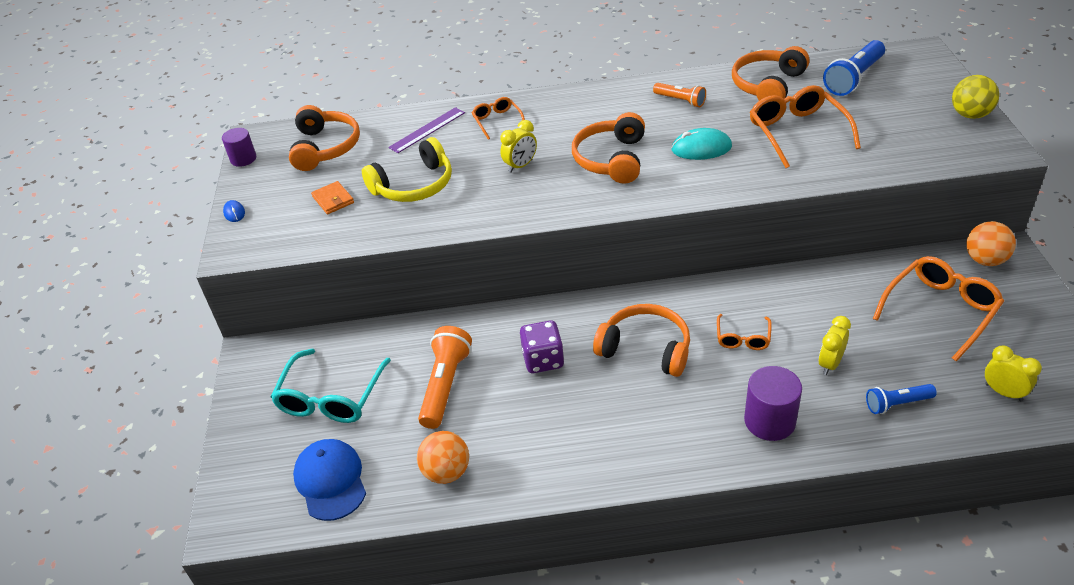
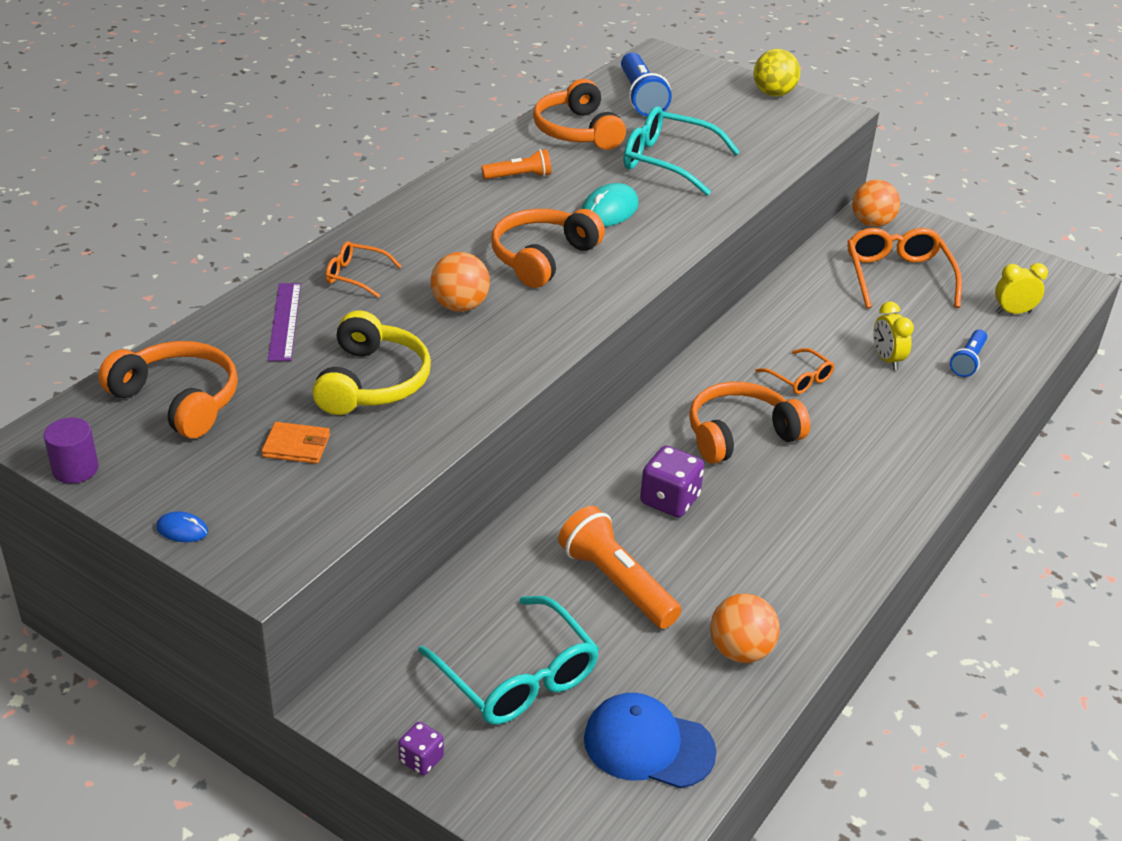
camera: 55 degrees left, 5 degrees down
yellow clock [500,120,537,173] -> orange ball [431,252,490,312]
orange headphones [572,112,645,184] -> orange headphones turned 75 degrees clockwise [491,209,605,288]
purple cylinder [744,366,802,441] -> none
orange glasses [750,85,861,168] -> turquoise glasses [624,106,740,196]
none -> purple dice [398,722,444,775]

